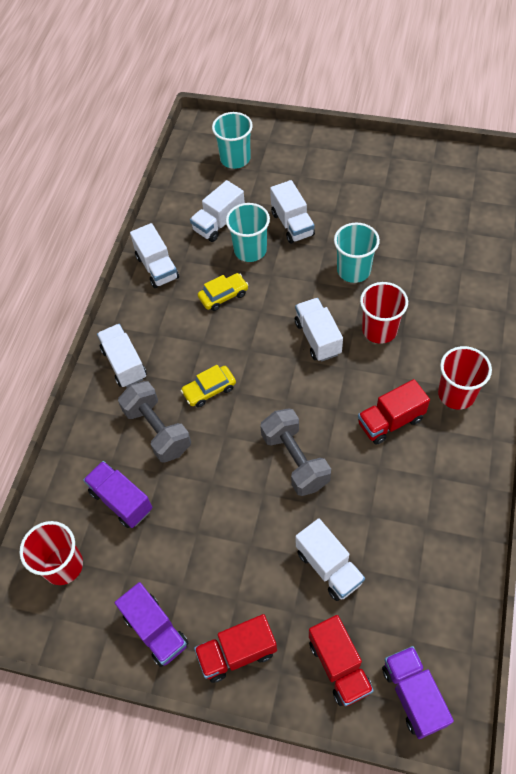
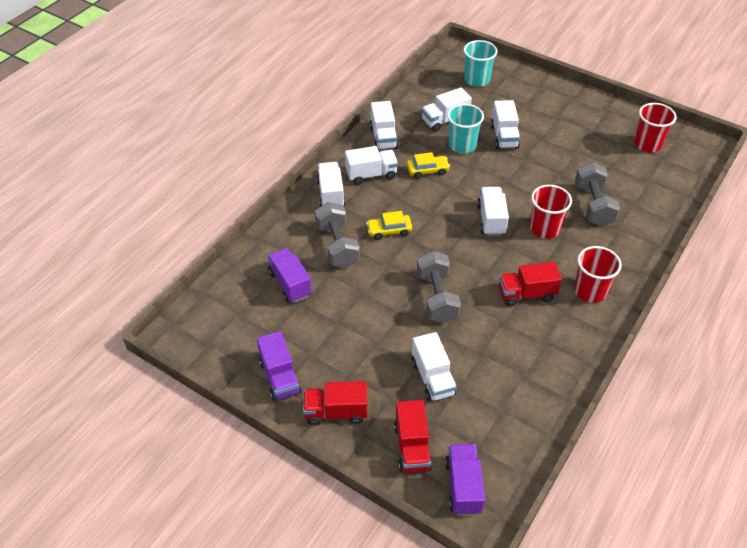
camera: 15 degrees right, 10 degrees down
red cup [19,521,83,585] -> red cup moved to [634,103,677,153]
turquoise cup [334,223,380,283] -> none
none -> white truck [345,146,398,185]
none -> grey dumbbell [575,162,620,227]

